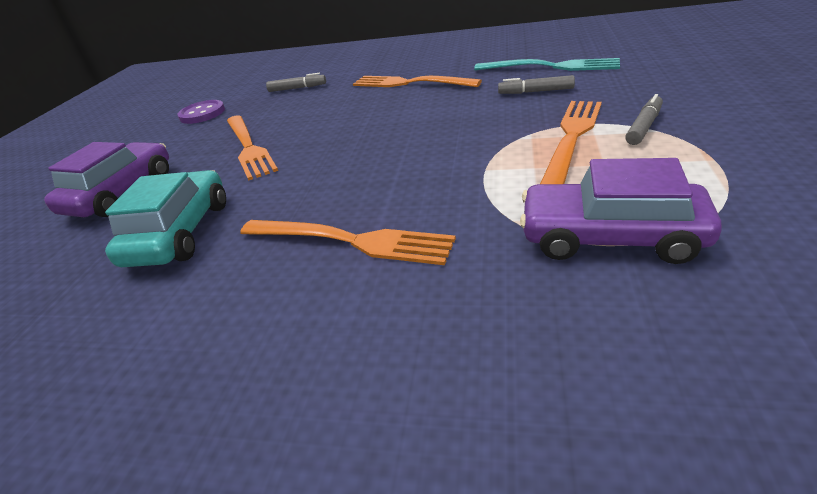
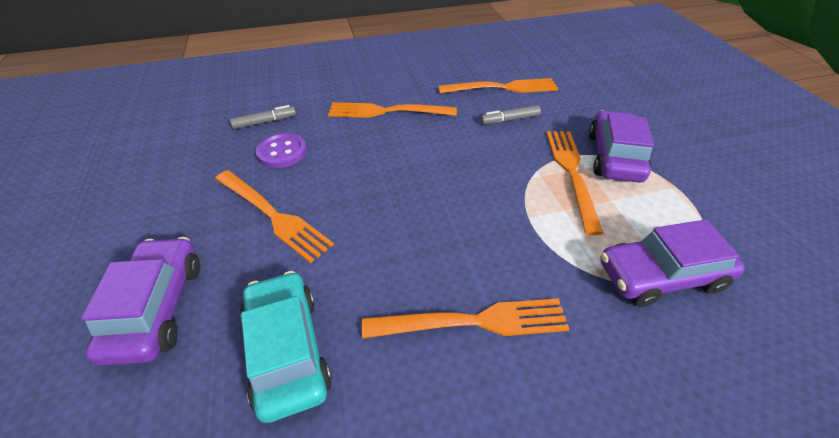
camera: 30 degrees left, 10 degrees up
purple button [177,100,225,124] -> purple button moved to [255,133,307,168]
turquoise fork [474,58,620,71] -> orange fork [438,78,558,93]
grey marker [625,94,663,145] -> purple car [589,110,654,183]

